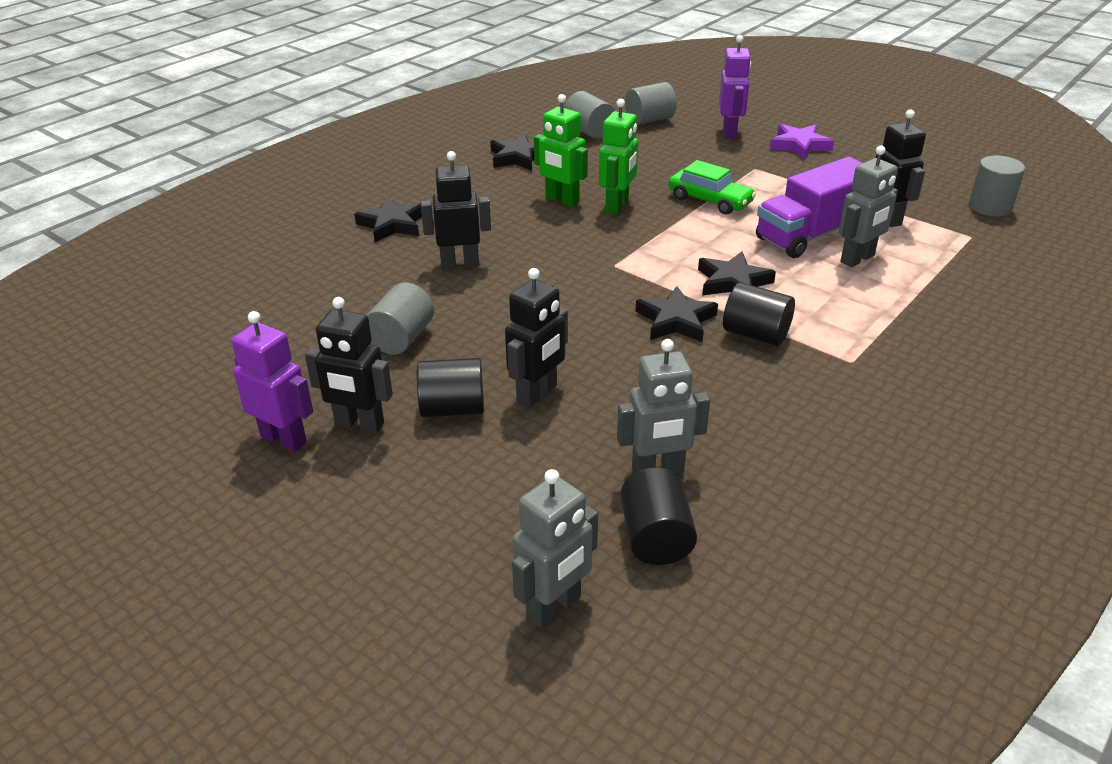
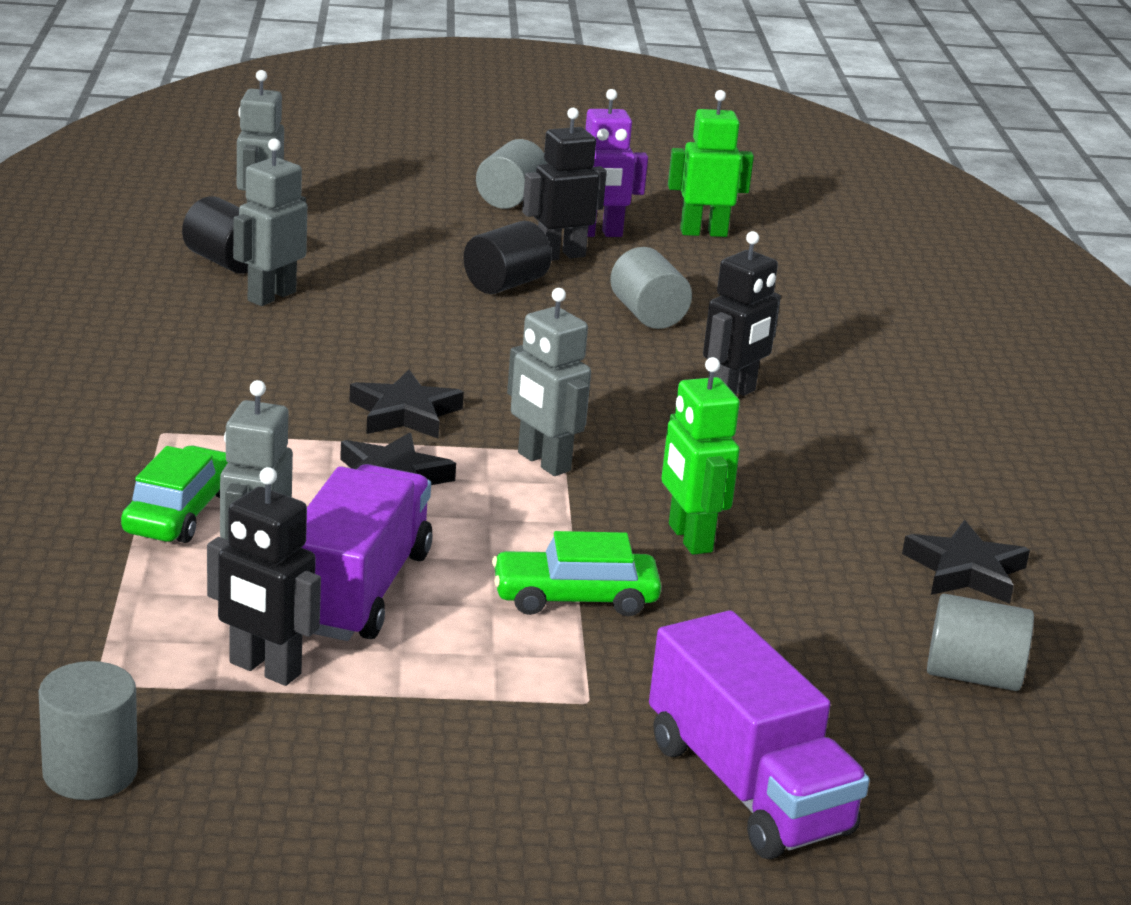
camera: 135 degrees right, 10 degrees down
black star [354,197,422,242] -> none
black robot [505,268,568,407] -> none
green robot [534,94,588,207] -> green robot moved to [668,90,754,237]
grey cylinder [625,82,677,125] -> grey cylinder moved to [476,139,548,209]
purple robot [719,35,751,139] -> purple truck [649,610,870,859]
black cylinder [723,282,795,346] -> none
purple star [770,124,834,160] -> none
none -> green car [121,446,228,543]
none -> grey robot [507,288,591,476]

